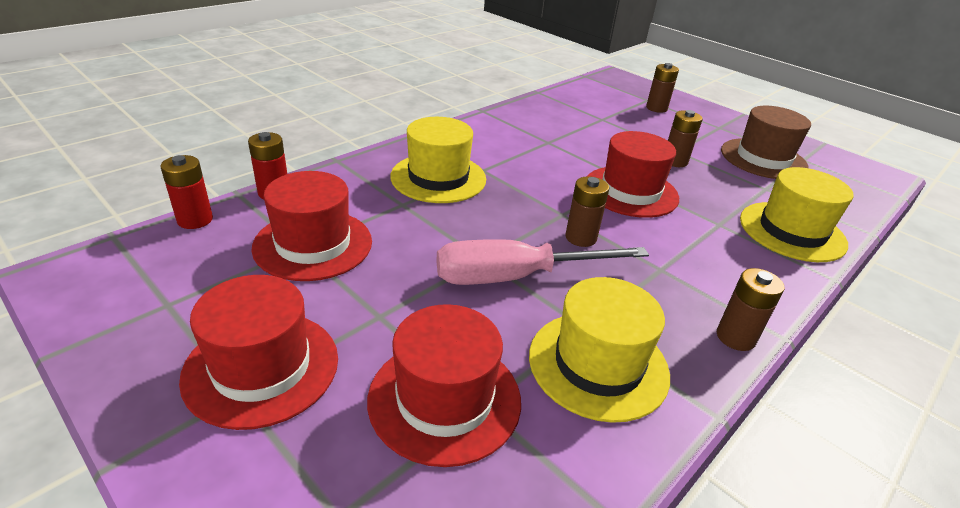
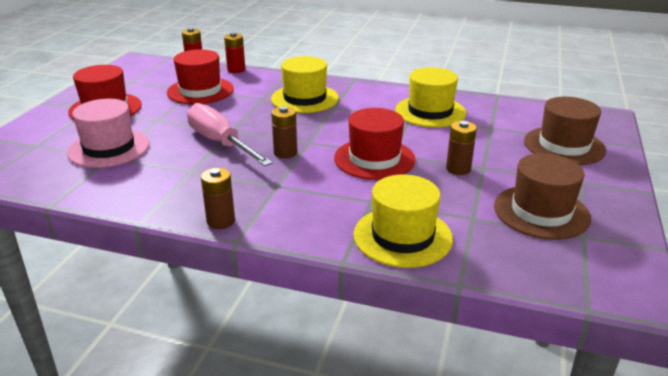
camera: 65 degrees right, 5 degrees down
red hat [367,304,521,467] -> pink hat [67,99,149,168]
yellow hat [529,277,670,423] -> yellow hat moved to [395,67,466,127]
brown battery [646,63,679,113] -> brown hat [524,97,606,165]

